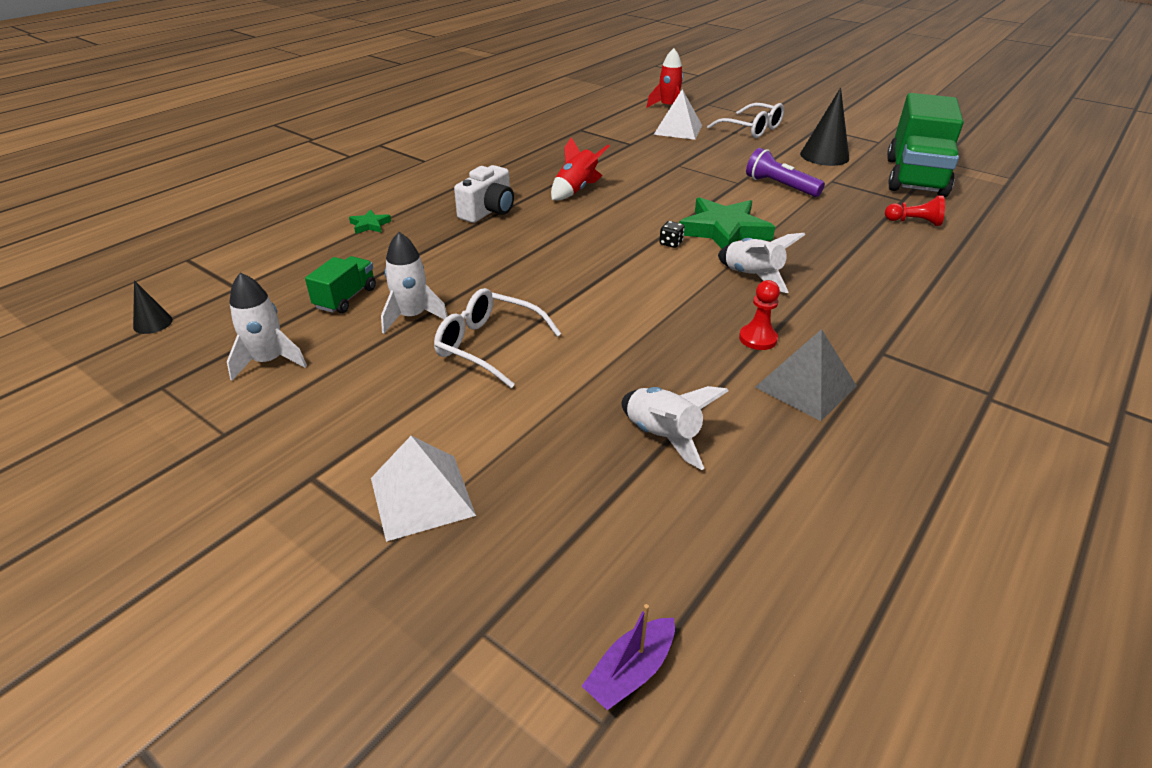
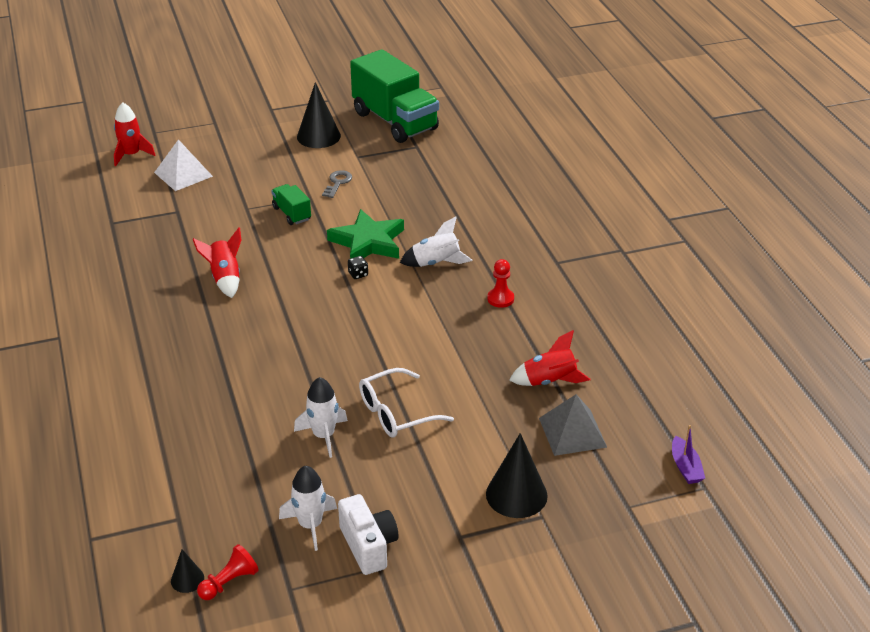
camera: 55 degrees left, 0 degrees up
green truck [305,256,376,313] -> green truck moved to [271,184,311,225]
green star [349,210,391,234] -> none
white pyramid [371,436,476,542] -> black cone [486,433,548,518]
white camera [454,165,514,223] -> white camera moved to [338,494,398,575]
white rocket [622,386,729,470] -> red rocket [509,330,591,386]
white glasses [707,103,784,138] -> none
purple flashlight [746,148,825,197] -> grey key [322,170,352,198]
grey pyramid [755,329,857,421] -> grey pyramid moved to [539,394,607,456]
red pawn [885,195,945,226] -> red pawn moved to [197,544,259,600]

